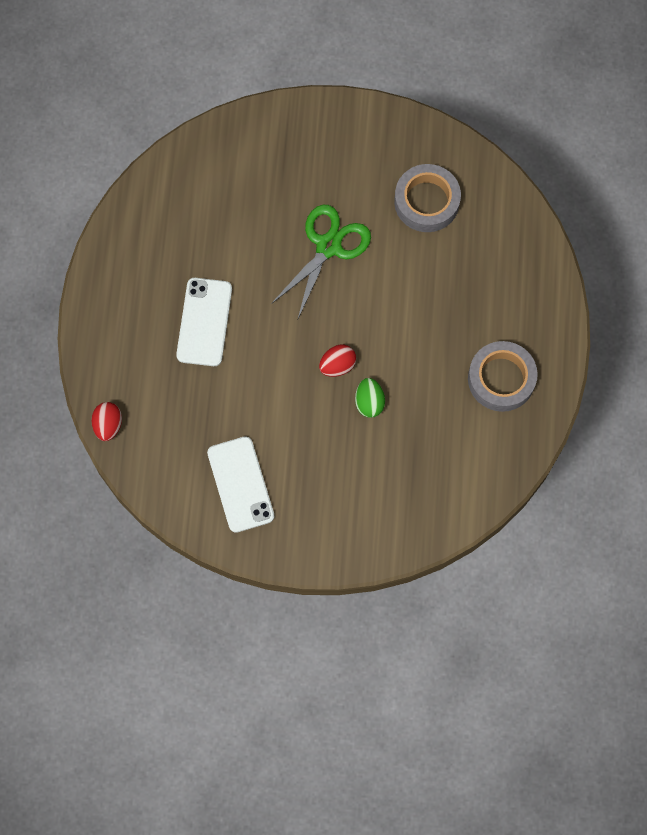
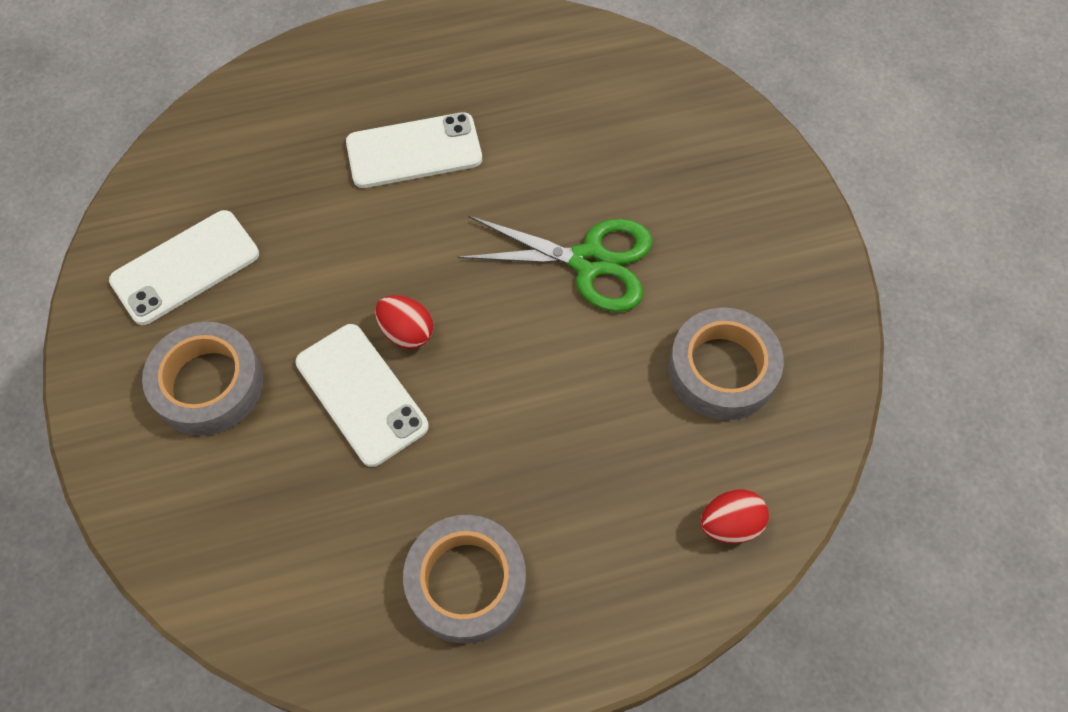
camera: 70 degrees right, 10 degrees down
red egg [91,402,122,441] -> red egg moved to [700,489,769,543]
green egg [355,378,385,418] -> white phone [295,324,429,467]
none -> grey tape [142,322,263,435]

